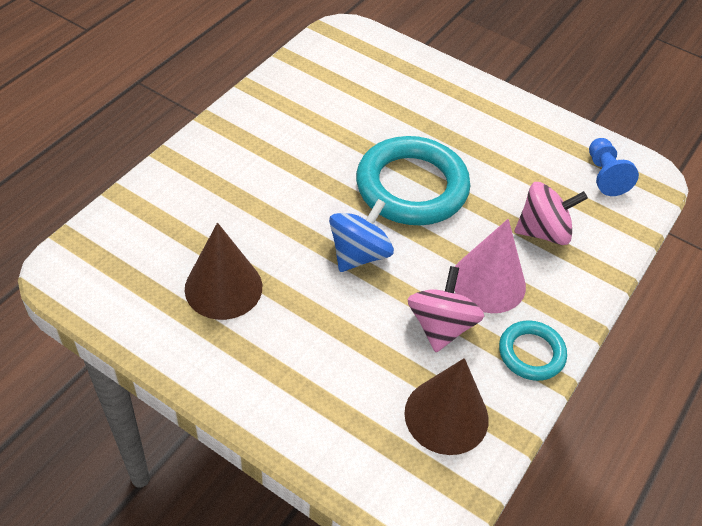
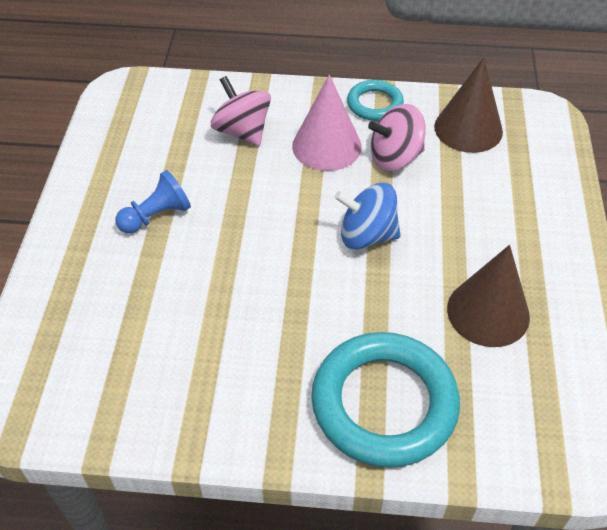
camera: 115 degrees left, 0 degrees up
turquoise ring [356,136,470,225] -> turquoise ring moved to [311,332,460,468]
blue pawn [589,138,639,196] -> blue pawn moved to [116,170,191,233]

